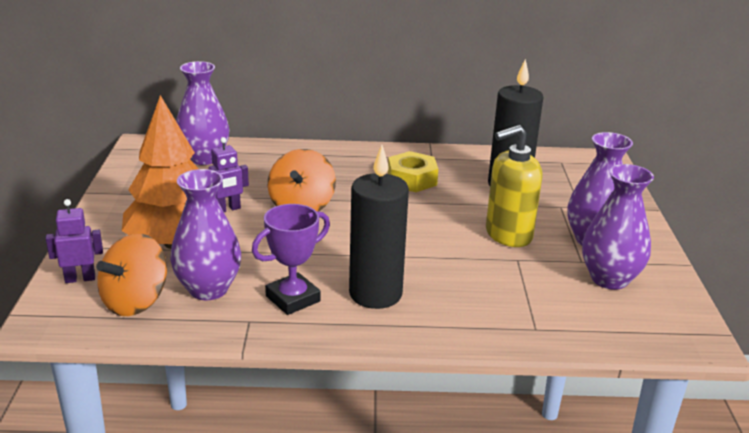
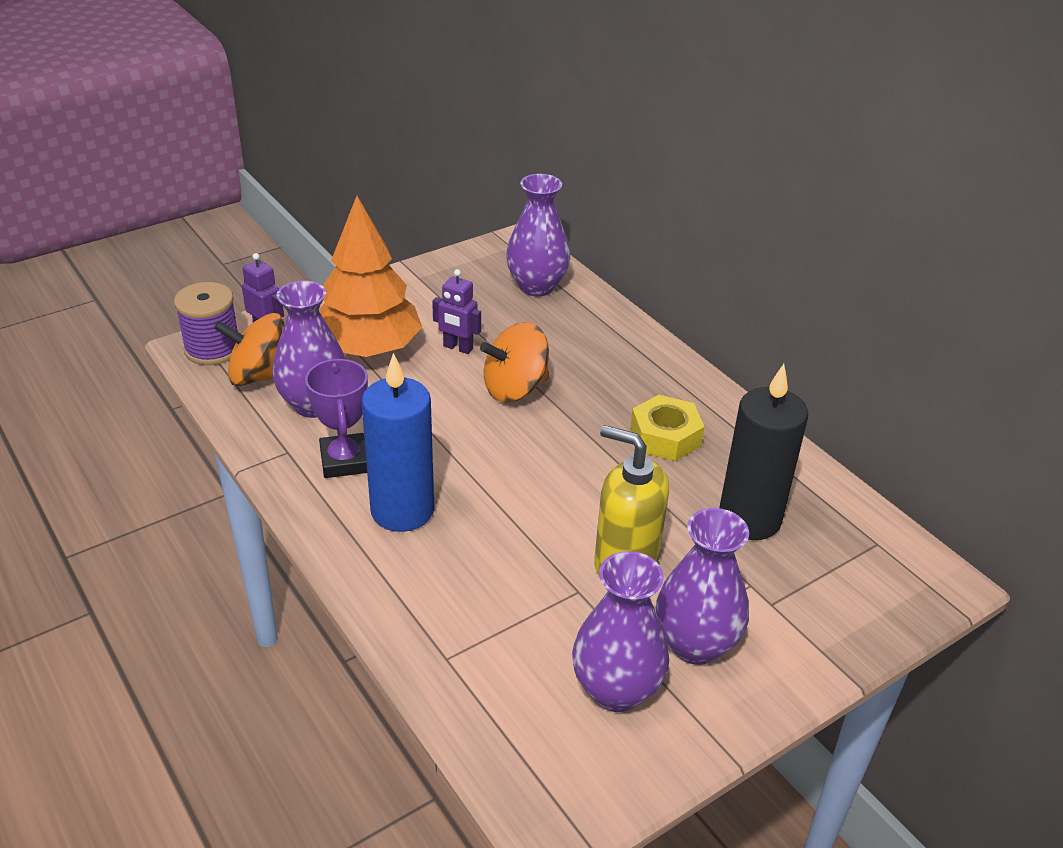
camera: 55 degrees right, 10 degrees up
purple trophy [252,204,330,315] -> purple trophy turned 60 degrees clockwise [305,358,368,478]
black candle [349,145,409,309] -> blue candle [361,353,434,532]
none -> purple spool [174,282,238,365]

